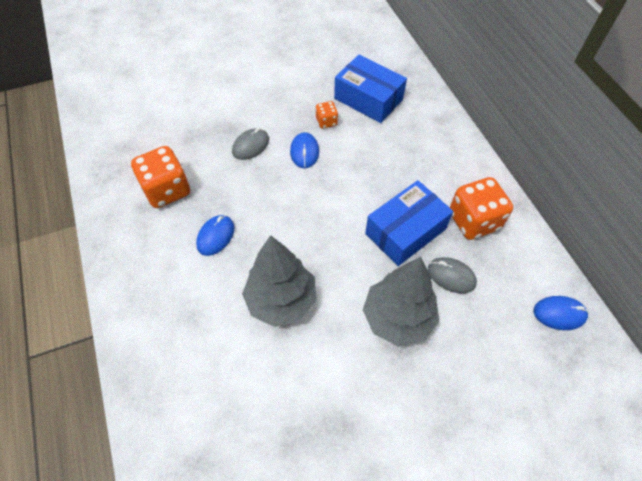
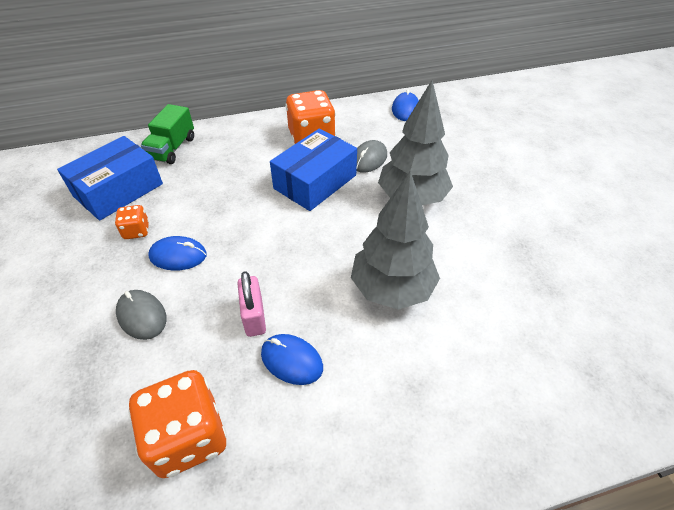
camera: 85 degrees left, 10 degrees down
blue box [365,180,453,266] -> blue box turned 75 degrees clockwise [270,128,357,211]
none -> green truck [141,104,194,164]
none -> pink padlock [237,271,266,337]

